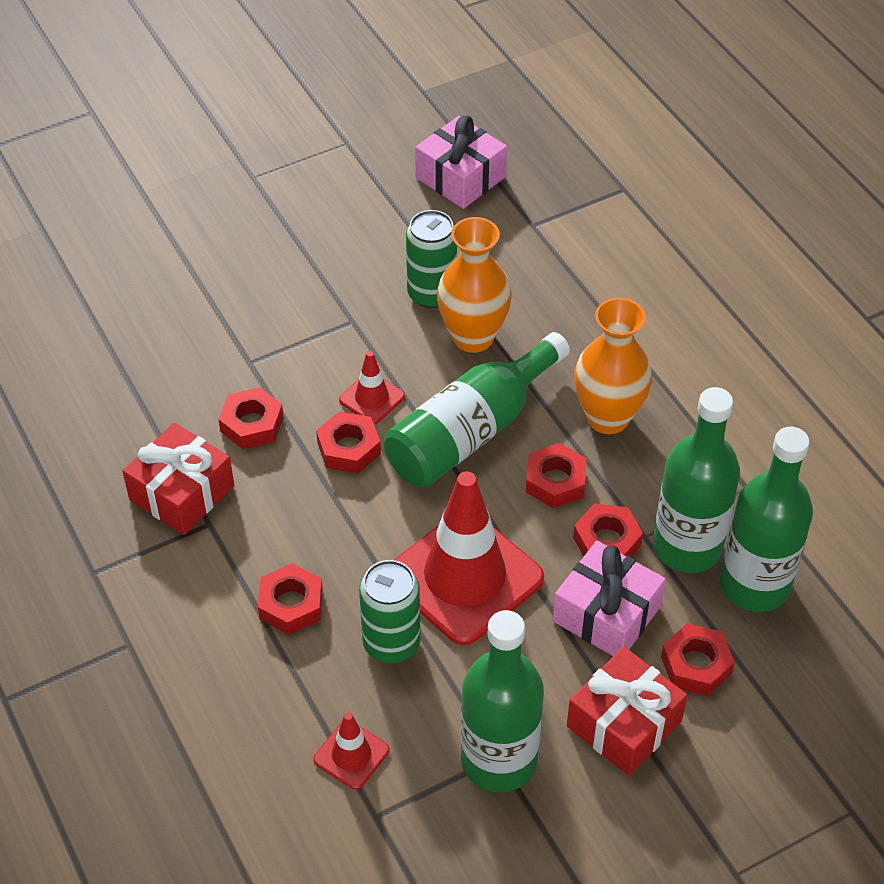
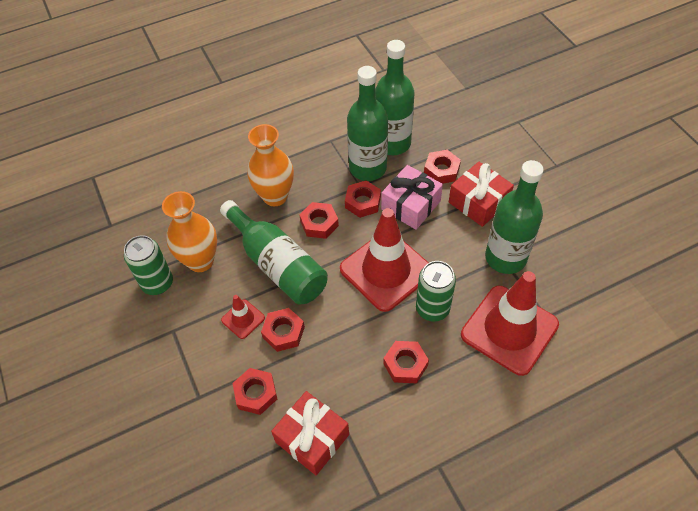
camera: 85 degrees left, 5 degrees up
red traffic cone [313,712,389,790] -> red traffic cone [461,271,559,376], size x2.22
pink gift [415,116,507,209] -> none

